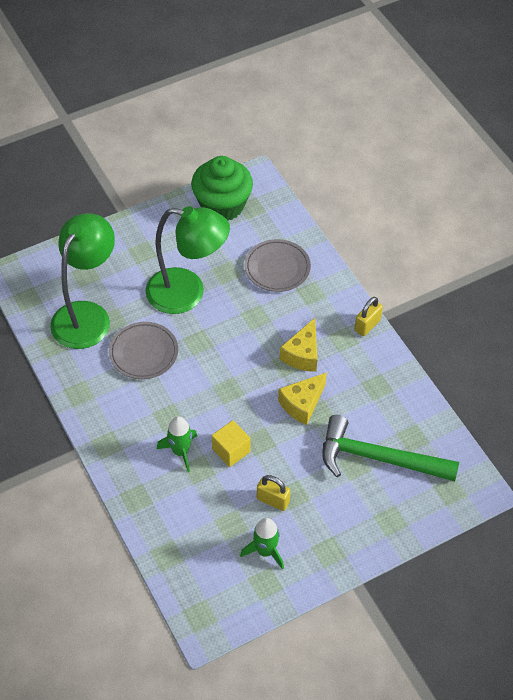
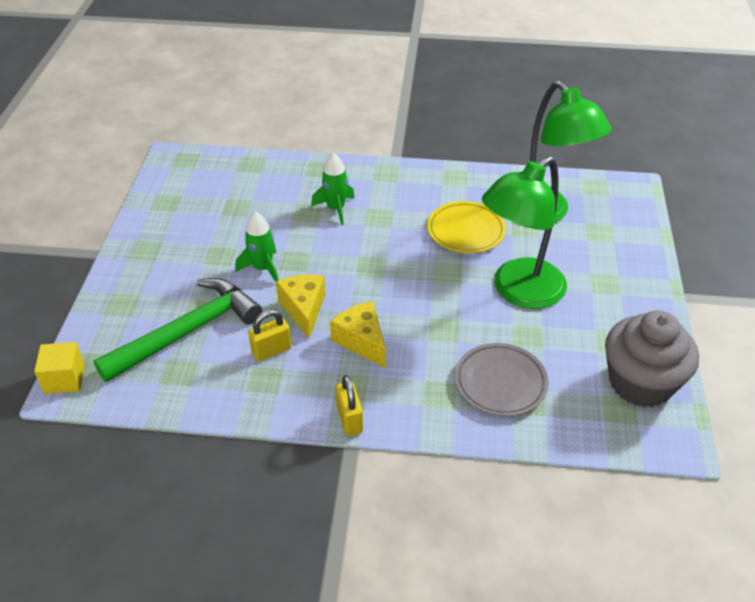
camera: 125 degrees right, 10 degrees down
grey plate [109,322,178,379] -> yellow plate [427,201,506,253]
green cupcake [191,156,253,220] -> grey cupcake [605,310,699,407]
yellow cube [212,420,251,467] -> yellow cube moved to [34,342,85,394]
green rocket [240,518,284,570] -> green rocket moved to [235,212,278,282]
yellow padlock [257,475,291,511] -> yellow padlock moved to [248,310,291,361]

